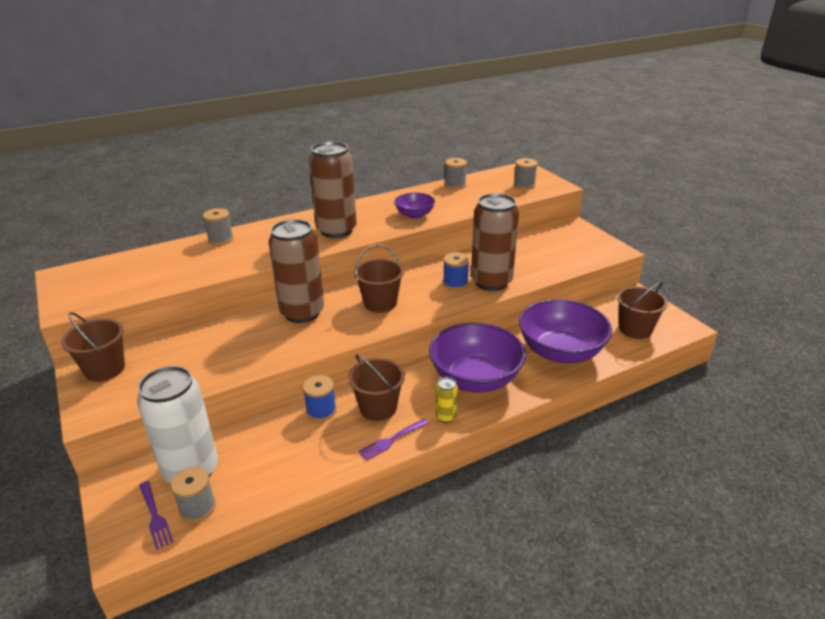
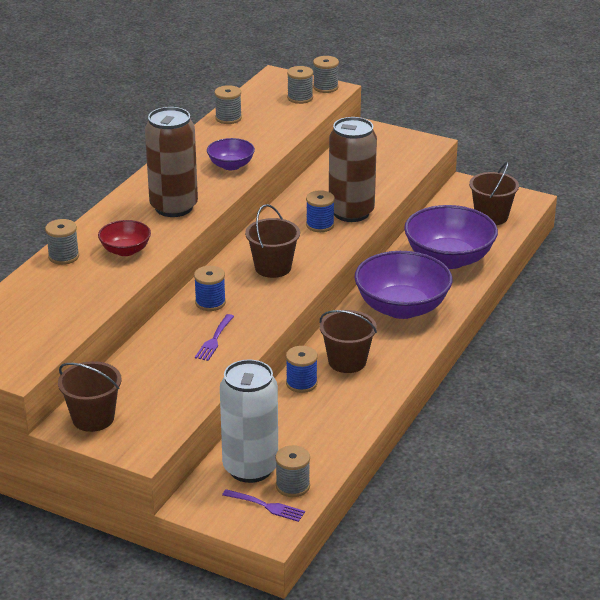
camera: 35 degrees left, 0 degrees up
brown can [268,219,324,323] -> blue spool [194,266,226,311]
purple fork [358,419,428,461] -> purple fork moved to [195,314,234,361]
yellow can [436,377,458,423] -> none
none -> red bowl [98,220,151,256]
none -> grey spool [313,56,339,93]

